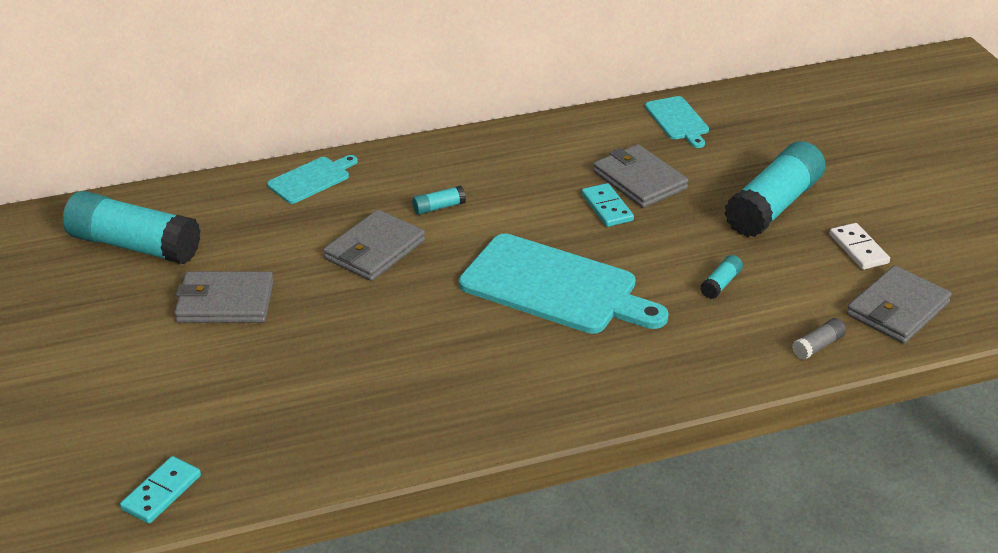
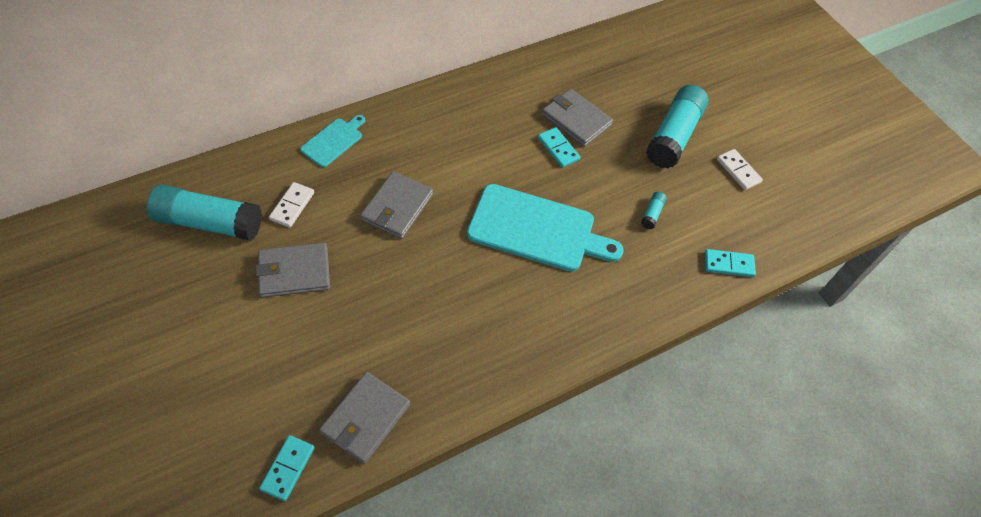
camera: 15 degrees left, 20 degrees up
turquoise glue stick [412,186,466,215] -> none
turquoise cutting board [645,96,709,148] -> none
grey glue stick [792,318,846,360] -> turquoise domino [705,249,756,277]
grey wallet [847,265,952,343] -> grey wallet moved to [319,372,410,464]
none -> white domino [269,182,314,228]

